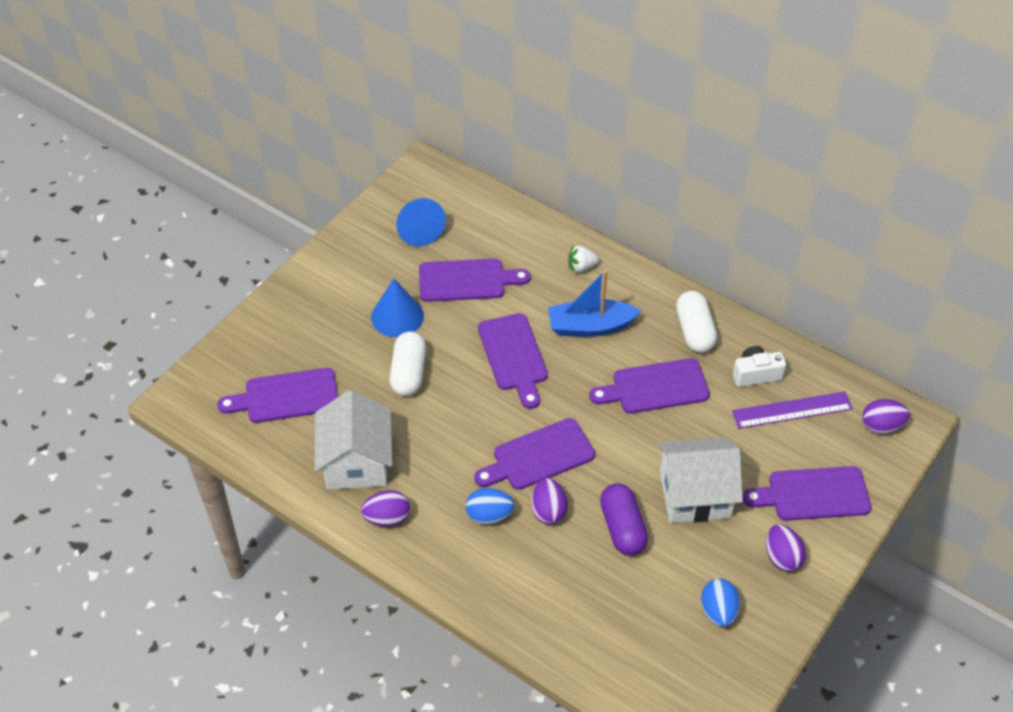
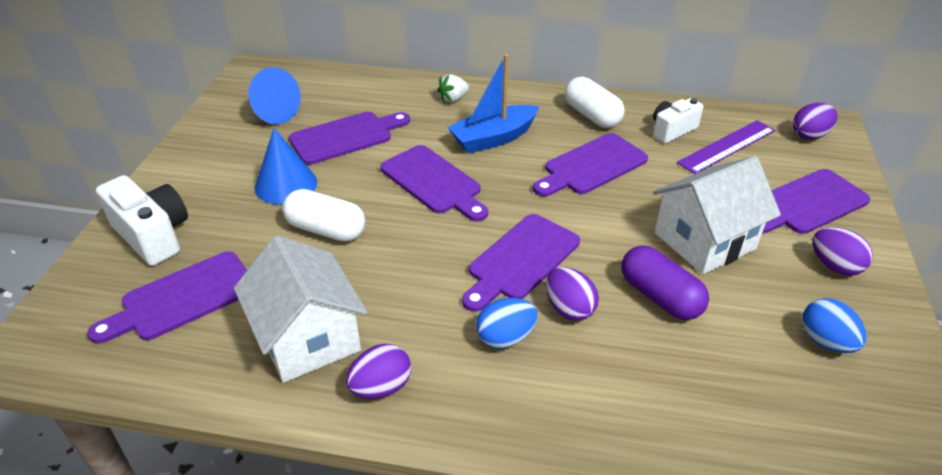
camera: 25 degrees left, 10 degrees down
white capsule [389,331,426,396] -> white capsule turned 45 degrees counterclockwise [283,189,365,242]
none -> white camera [96,175,188,266]

